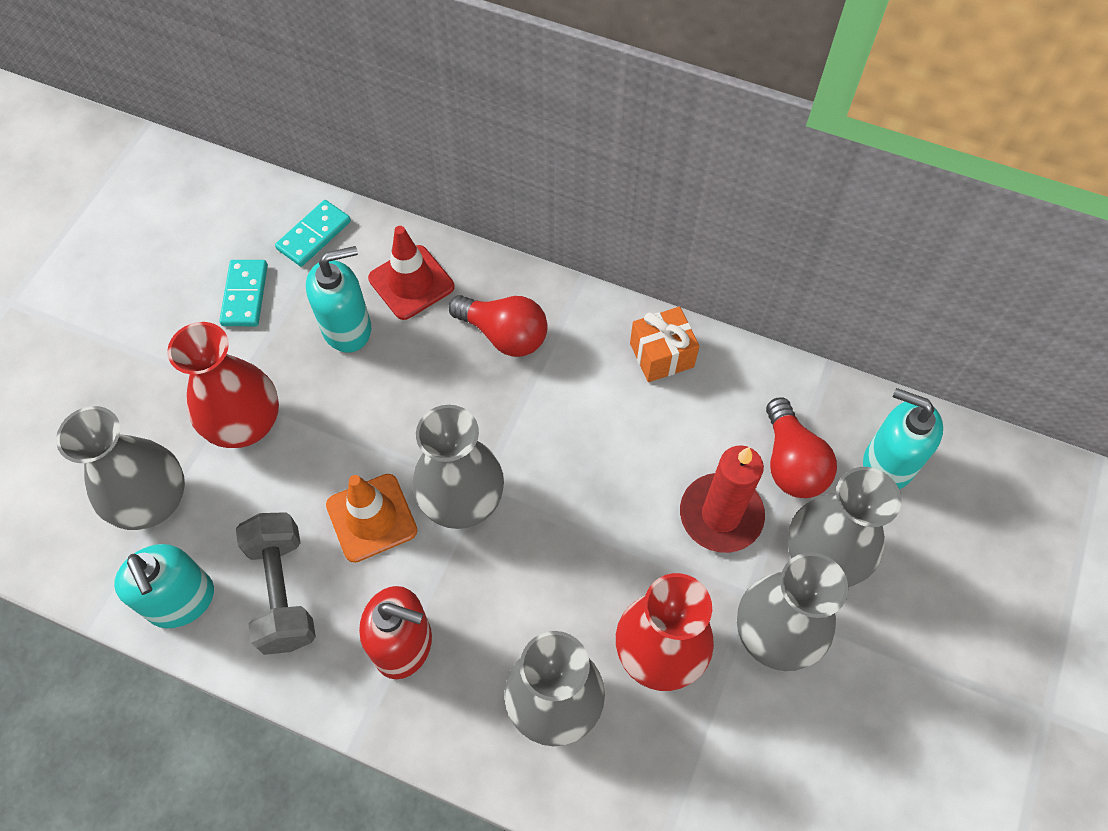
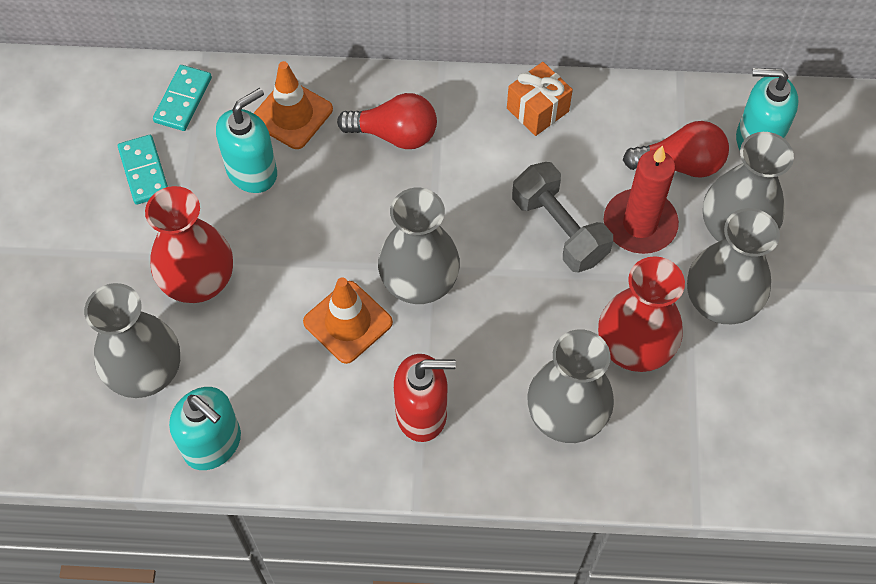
camera: 20 degrees left, 0 degrees up
grey dumbbell [236,512,316,655] -> grey dumbbell moved to [512,162,613,273]
red traffic cone [368,226,454,320] -> orange traffic cone [254,61,333,149]
red light bulb [766,397,837,498] -> red light bulb turned 60 degrees counterclockwise [623,121,729,178]

